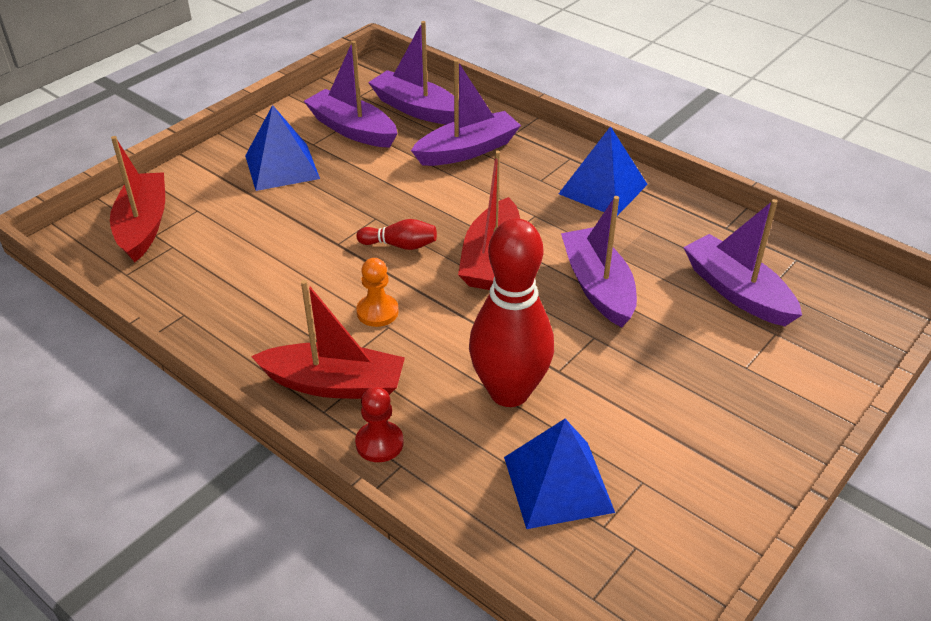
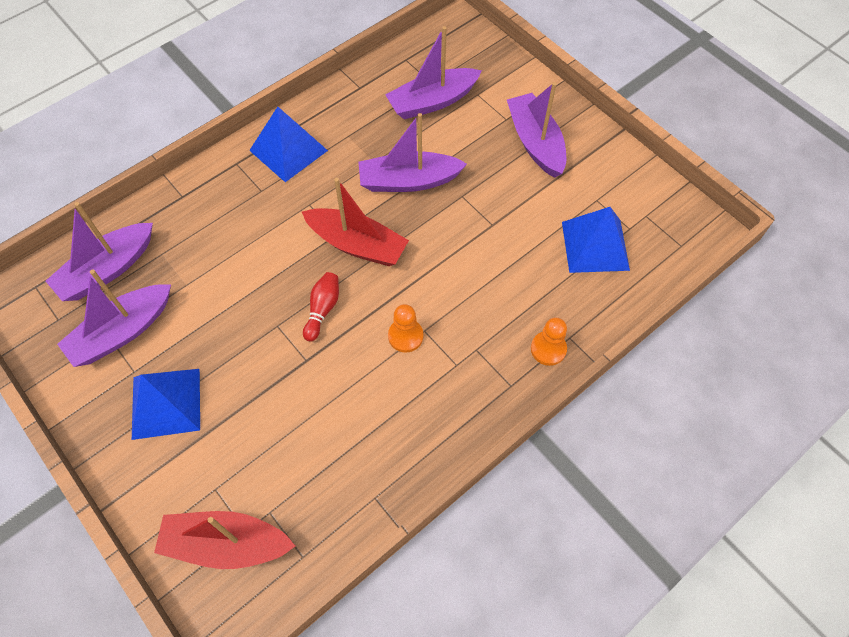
camera: 80 degrees left, 20 degrees up
red boat [251,280,405,399] -> none
red pawn [355,387,404,462] -> orange pawn [531,318,567,366]
purple boat [411,60,521,166] -> purple boat moved to [507,82,566,178]
red bowling pin [469,218,554,407] -> none

